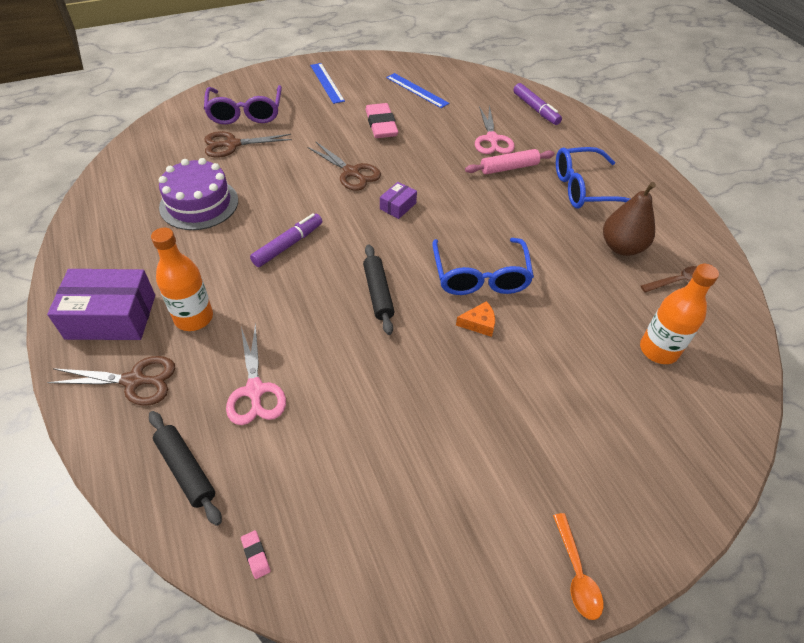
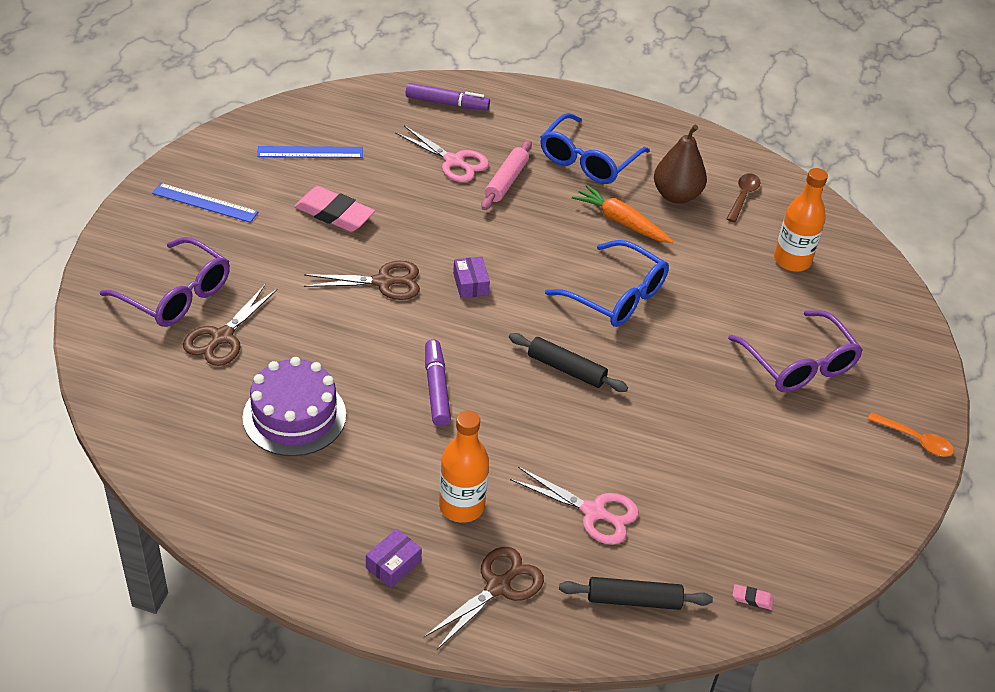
camera: 50 degrees left, 5 degrees down
purple box [47,269,155,340] -> purple box [366,529,422,588], size x0.49
orange cheese [456,301,495,337] -> none
none -> orange carrot [572,184,673,243]
none -> purple glasses [728,310,863,392]

